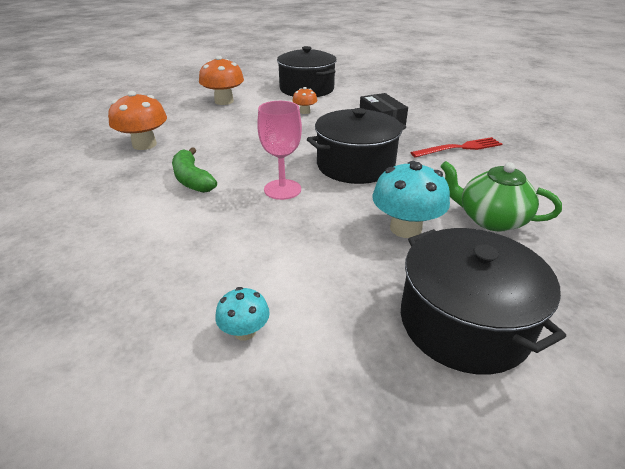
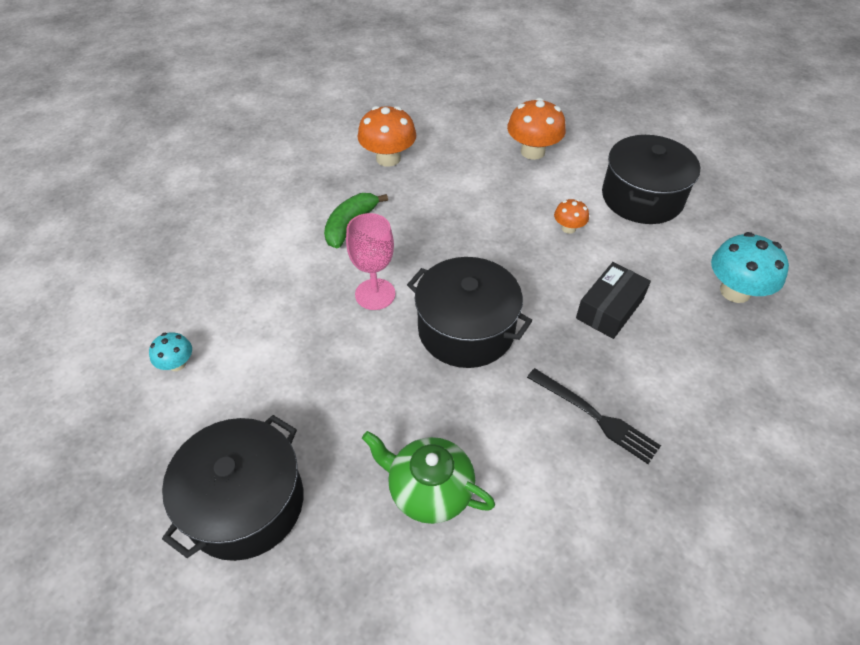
camera: 60 degrees right, 15 degrees up
turquoise mushroom [372,161,450,238] -> turquoise mushroom moved to [711,232,789,303]
red fork [411,137,502,158] -> black fork [527,368,661,464]
green teapot [440,161,562,232] -> green teapot turned 60 degrees counterclockwise [362,431,495,524]

